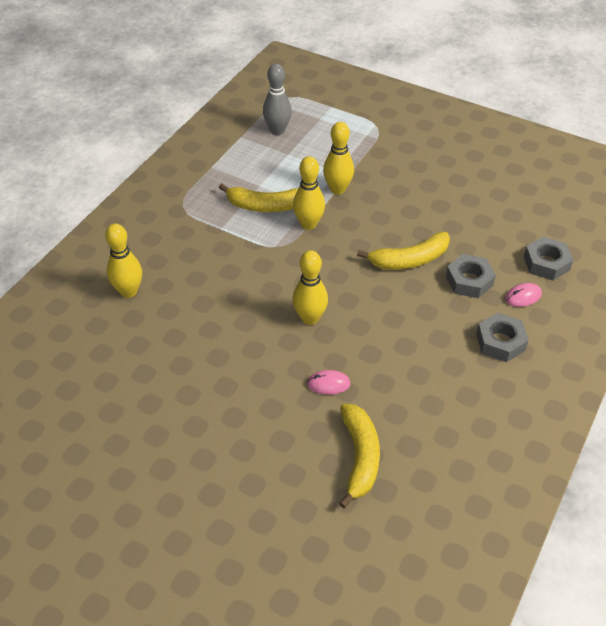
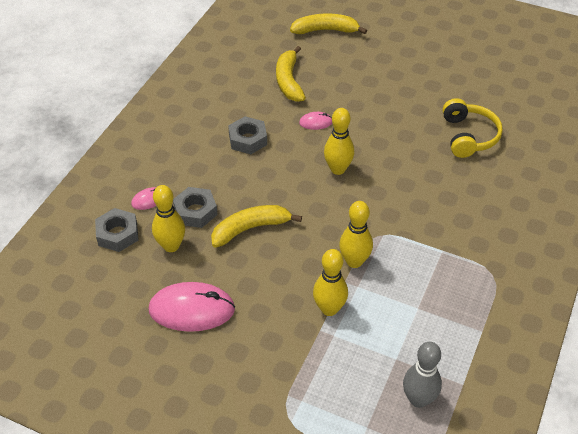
camera: 175 degrees right, 0 degrees up
yellow bowling pin [105,223,142,298] -> yellow bowling pin moved to [152,185,185,252]
yellow banana [219,184,298,212] -> yellow banana moved to [290,13,367,34]
grey nut [476,313,529,362] -> grey nut moved to [228,116,267,154]
none -> pink mouse [149,282,235,332]
none -> yellow headphones [442,98,503,158]

